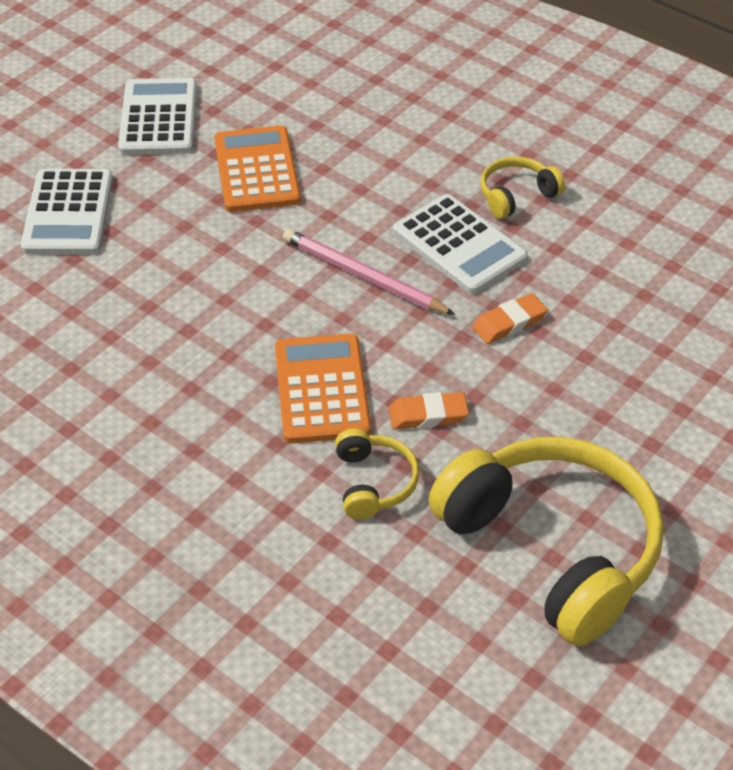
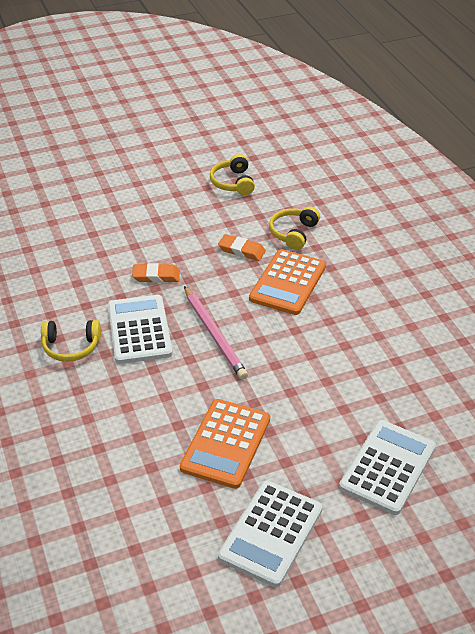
camera: 150 degrees left, 5 degrees down
yellow headphones [429,437,664,646] -> yellow headphones [210,154,255,195], size x0.45

